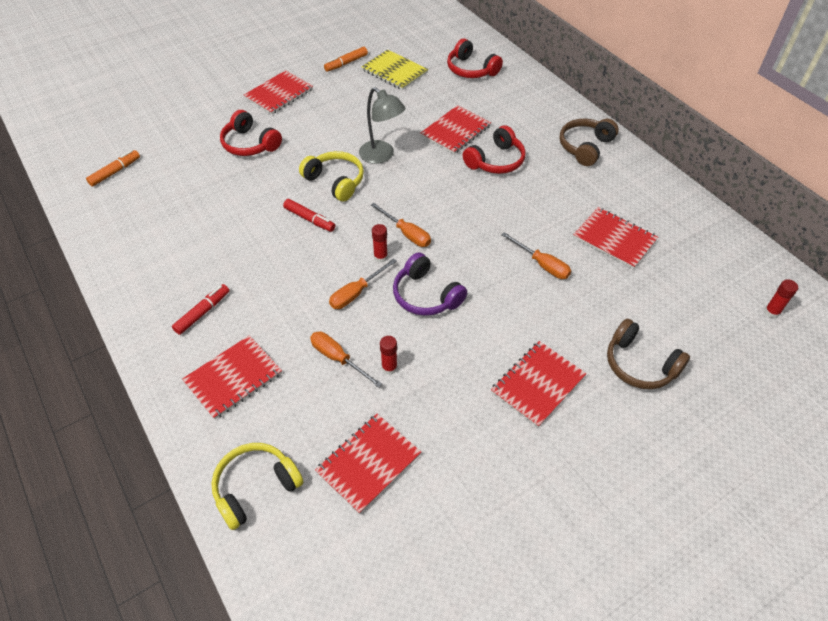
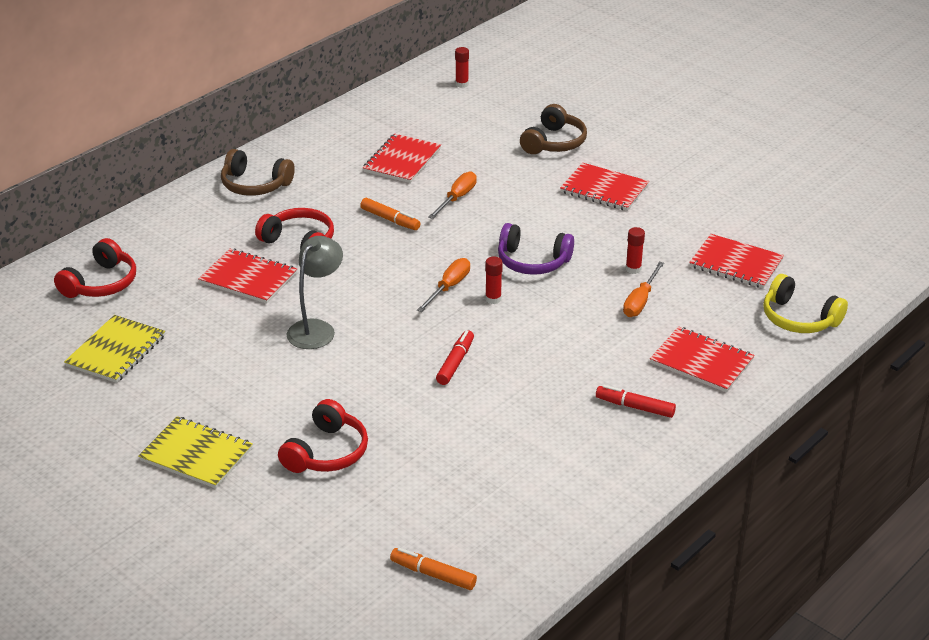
camera: 105 degrees left, 15 degrees down
red notebook [244,70,313,115] -> yellow notebook [138,416,253,488]
yellow headphones [299,151,364,201] -> none
orange marker [324,47,368,72] -> orange marker moved to [360,198,421,230]
orange screwdriver [329,258,397,309] -> none
purple headphones [393,252,467,316] -> purple headphones turned 75 degrees clockwise [498,223,574,275]

